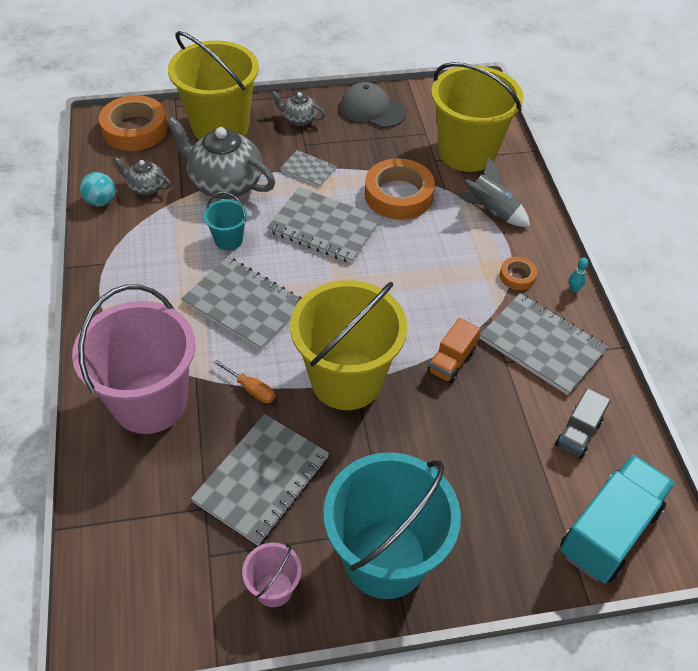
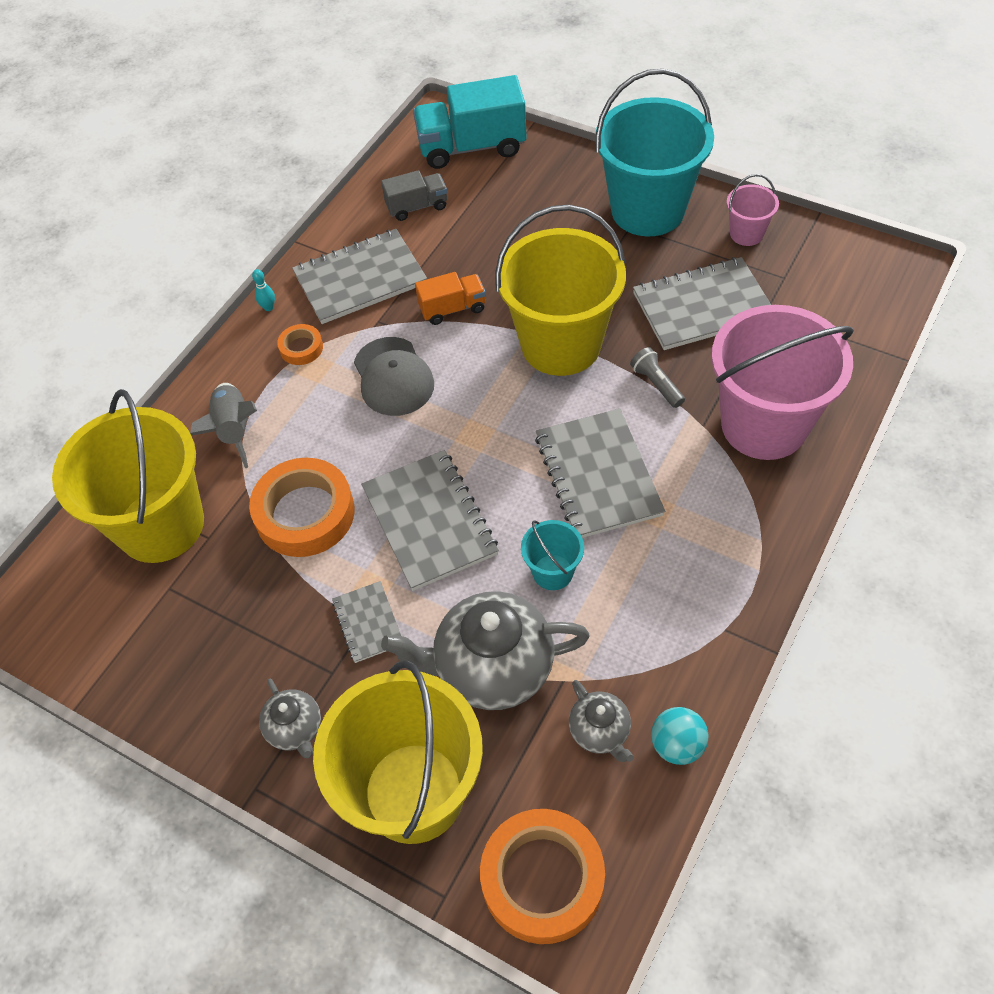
camera: 135 degrees left, 5 degrees up
grey teapot [166,117,275,199] -> grey teapot turned 105 degrees clockwise [381,591,590,710]
orange screwdriver [213,359,275,403] -> grey flashlight [630,347,685,408]
grey cap [340,82,406,128] -> grey cap moved to [354,337,434,416]
grey notebook [480,293,608,395] -> grey notebook turned 75 degrees clockwise [292,229,427,324]

